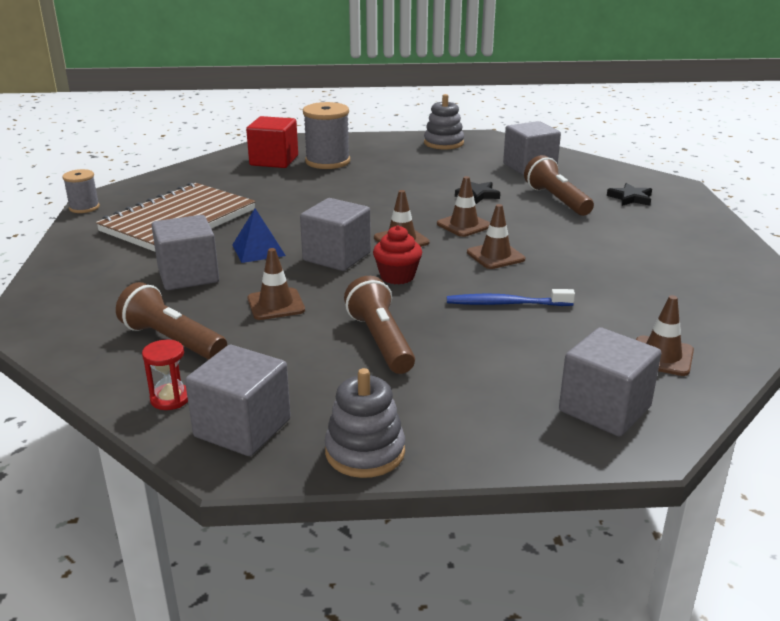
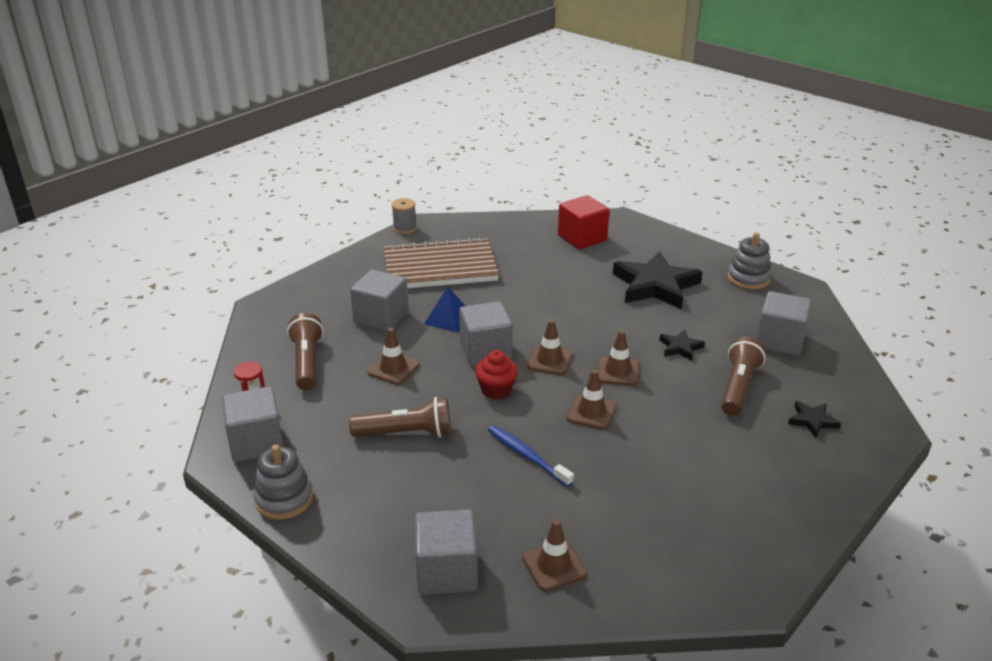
camera: 45 degrees right, 5 degrees up
grey spool [303,102,350,169] -> none
brown flashlight [344,276,415,374] -> brown flashlight turned 60 degrees clockwise [349,397,451,437]
none -> black star [613,251,702,309]

